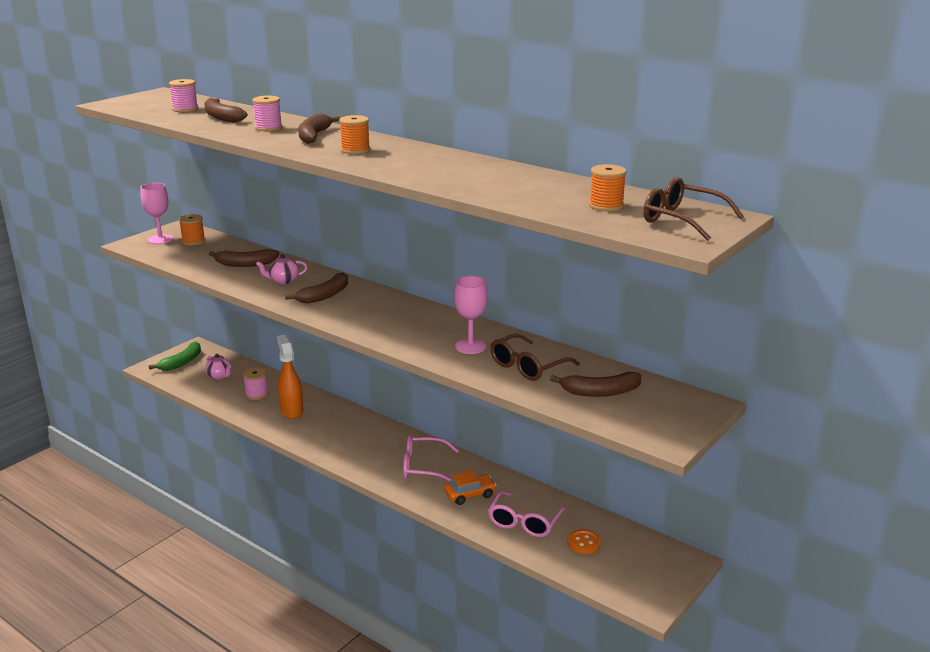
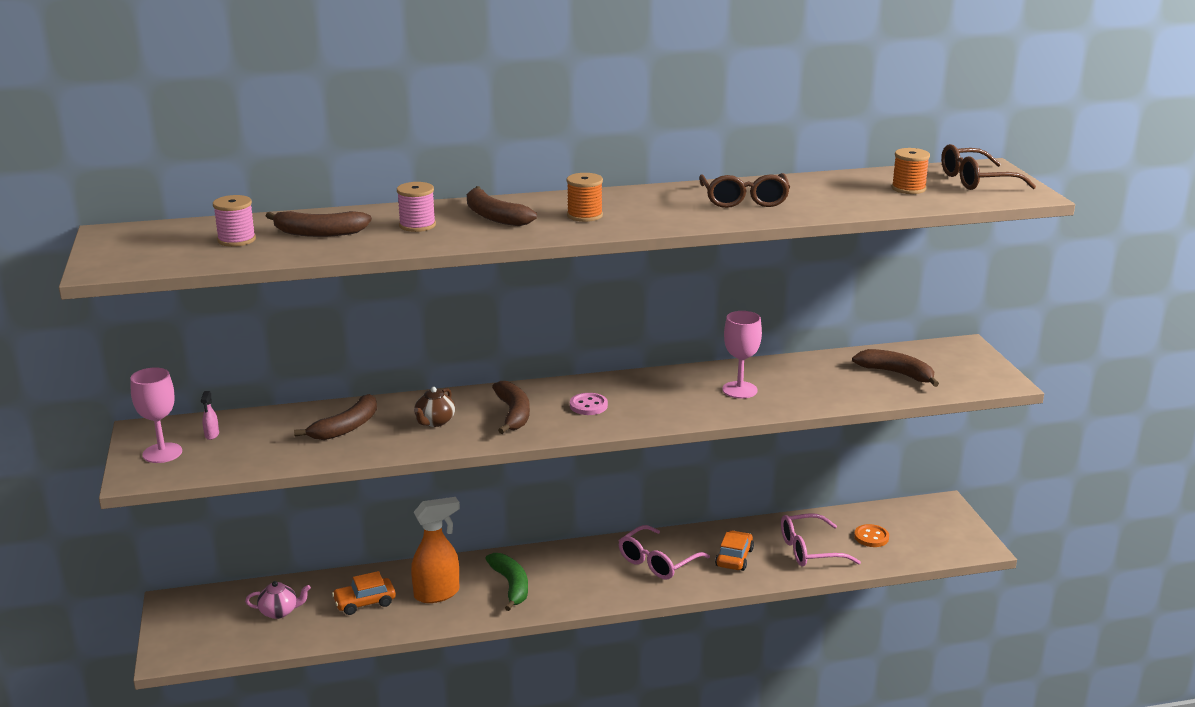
camera: 50 degrees left, 0 degrees up
green banana [149,341,201,371] -> green banana moved to [485,553,528,611]
orange spool [179,214,205,245] -> pink spray bottle [201,391,219,440]
pink spool [243,367,269,400] -> orange car [332,571,396,615]
pink teapot [256,254,308,284] -> brown teapot [414,387,455,427]
orange spray bottle [277,335,303,419] -> orange spray bottle turned 135 degrees clockwise [411,497,460,603]
pink glasses [488,490,566,537] -> pink glasses turned 105 degrees clockwise [781,513,861,566]
brown glasses [490,334,580,381] -> brown glasses moved to [699,173,790,208]
brown banana [550,372,641,397] -> brown banana turned 90 degrees counterclockwise [852,349,939,387]
none -> pink button [570,393,608,415]

